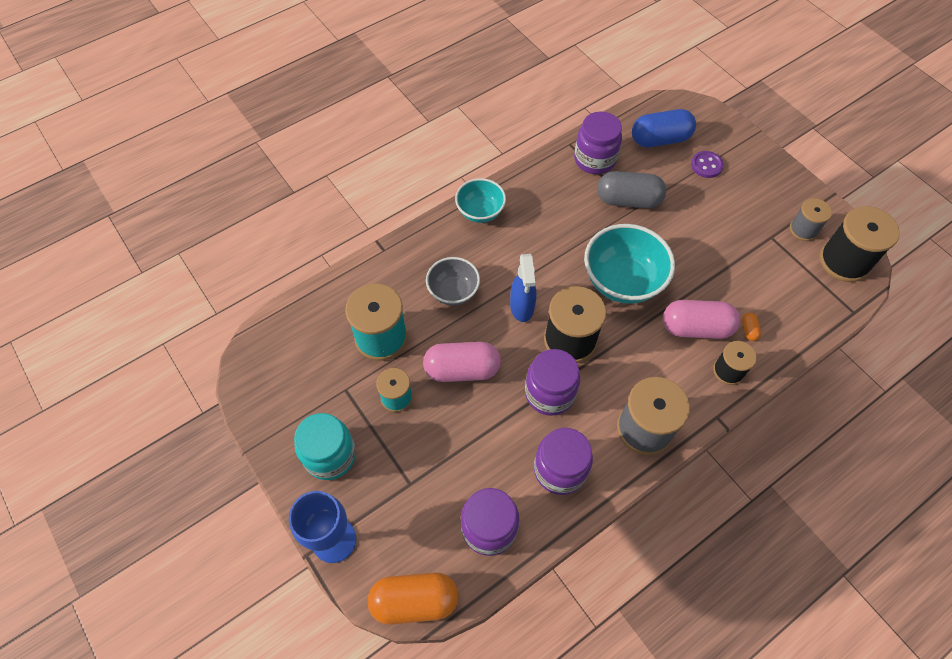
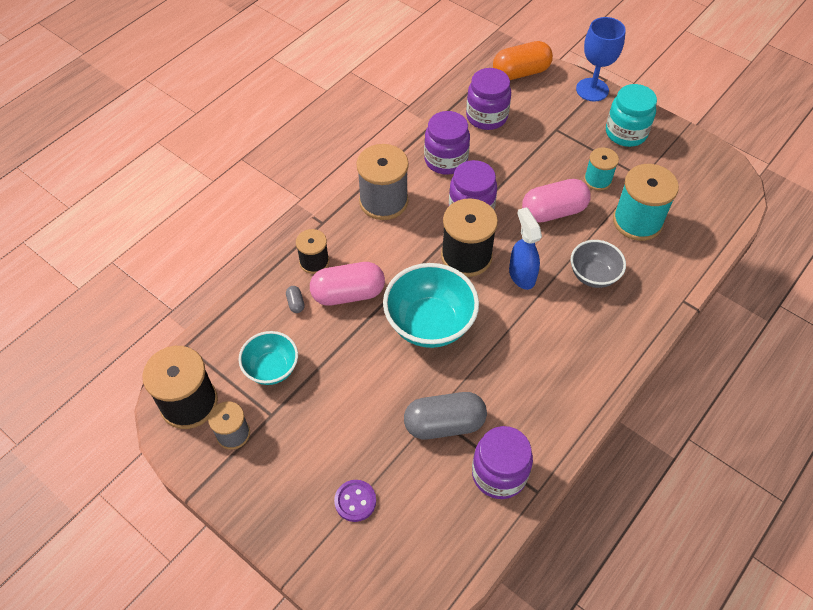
camera: 165 degrees right, 5 degrees down
turquoise bowl [455,178,506,223] -> turquoise bowl moved to [239,331,298,385]
blue capsule [632,109,696,147] -> none
orange capsule [742,313,761,341] -> grey capsule [286,286,305,313]

